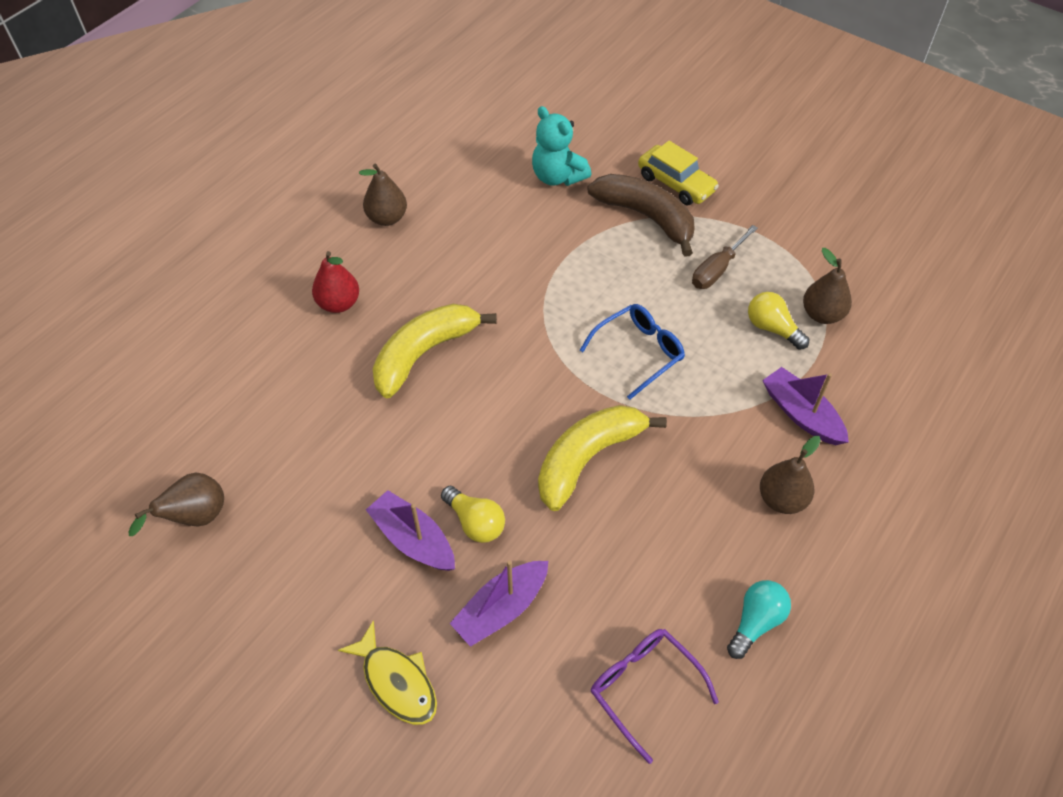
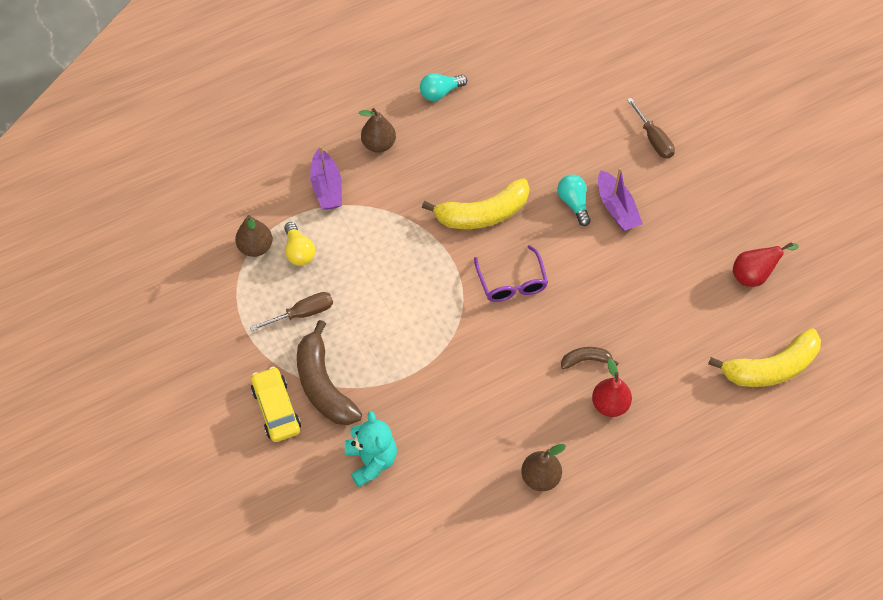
camera: 155 degrees left, 5 degrees up
brown pear [128,473,224,536] -> red pear [733,242,798,287]
yellow fish [338,620,437,725] -> brown screwdriver [627,98,675,159]
yellow banana [372,304,497,398] -> yellow banana moved to [708,328,821,387]
yellow light bulb [441,486,505,543] -> turquoise light bulb [557,175,591,226]
purple boat [449,560,548,647] -> none
blue glasses [580,304,685,400] -> none
purple glasses [591,629,719,764] -> purple glasses moved to [474,245,548,302]
none -> brown banana [561,347,618,369]

